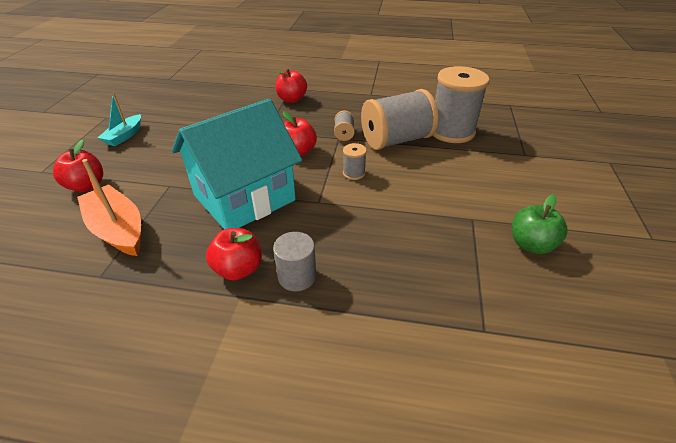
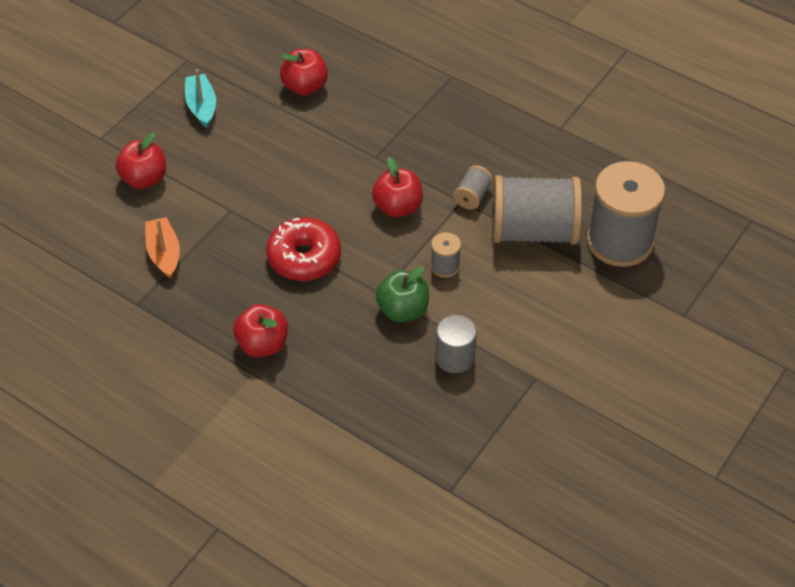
camera: 25 degrees right, 10 degrees up
orange boat [77,159,141,256] -> orange boat [145,217,180,279], size x0.63
turquoise boat [98,93,141,146] -> turquoise boat turned 120 degrees clockwise [185,69,216,128]
turquoise house [172,99,302,229] -> red donut [266,217,341,281]
grey cylinder [273,232,316,291] -> grey cylinder moved to [435,315,477,373]
red apple [275,69,307,103] -> red apple moved to [280,49,328,95]
green apple [512,194,568,254] -> green apple moved to [376,266,429,322]

